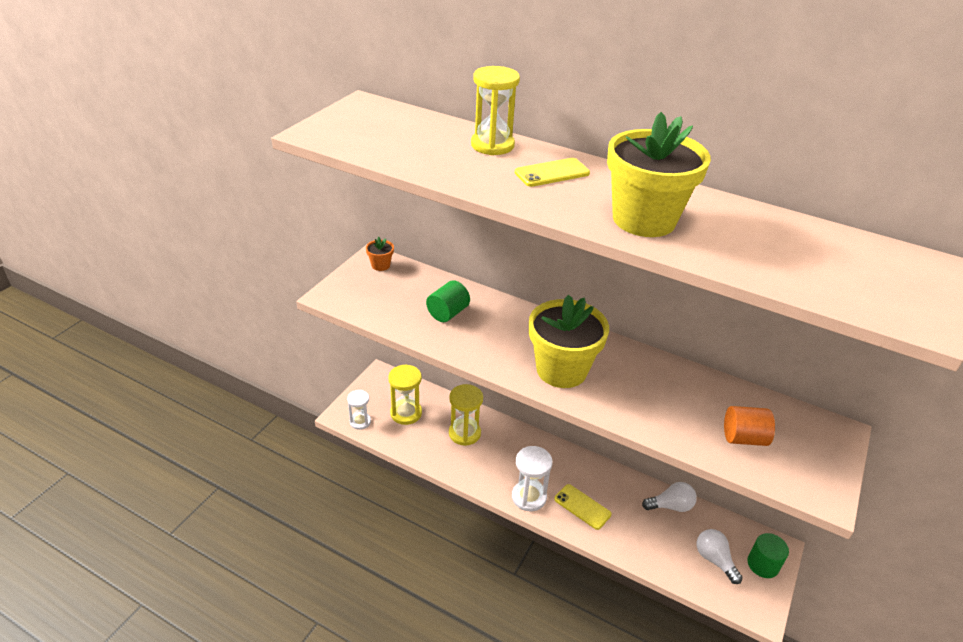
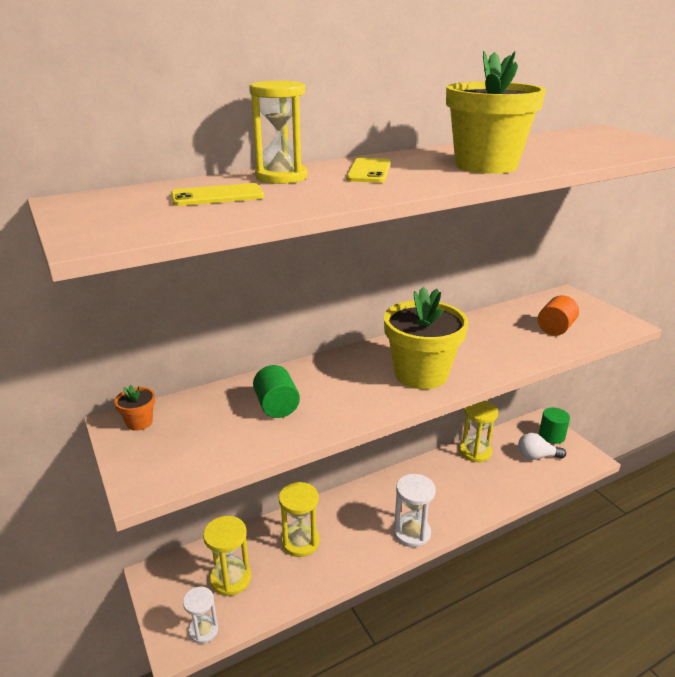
camera: 55 degrees left, 10 degrees down
yellow phone [554,484,611,530] -> yellow phone moved to [171,183,264,206]
white light bulb [642,482,697,512] -> yellow hourglass [459,401,498,462]

